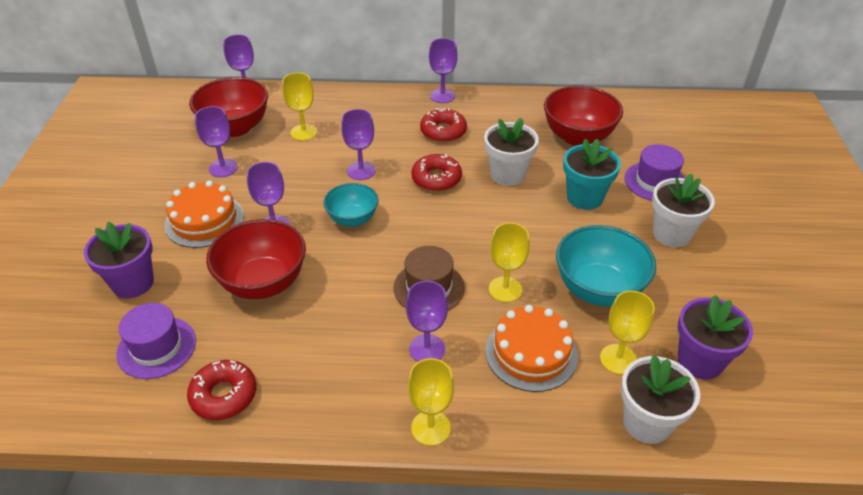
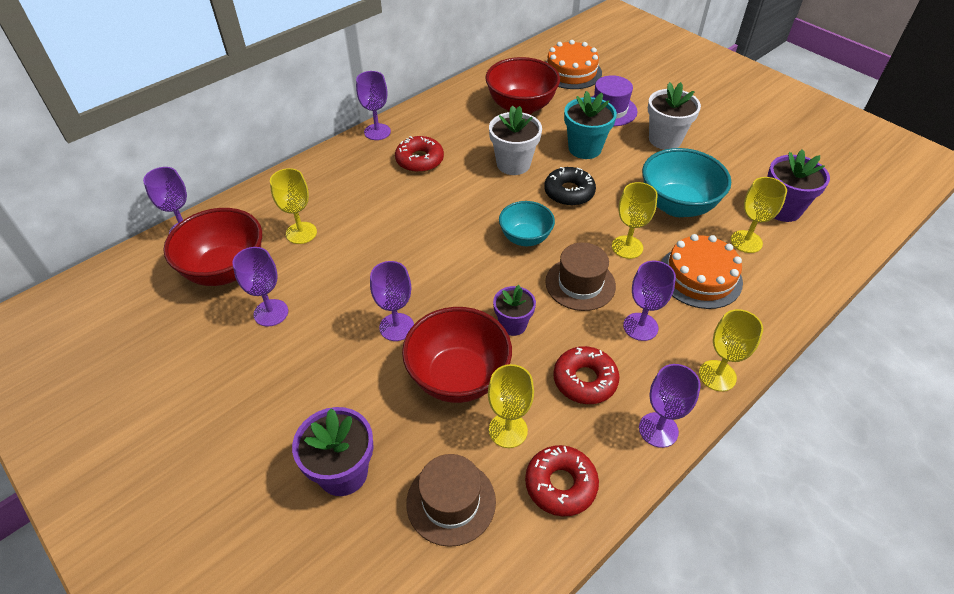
camera: 45 degrees left, 5 degrees up
purple hat [116,303,196,379] -> brown hat [406,454,496,547]
orange cake [164,180,244,248] -> orange cake moved to [546,40,602,89]
turquoise bowl [324,183,378,227] -> turquoise bowl moved to [499,201,555,246]
purple goblet [341,109,376,180] -> purple goblet moved to [639,364,701,448]
red donut [411,154,462,192] -> red donut moved to [553,346,620,404]
white flower pot [621,355,700,444] -> none
none -> yellow goblet [488,364,534,448]
none -> purple flower pot [493,285,536,336]
none -> black donut [544,167,596,206]

